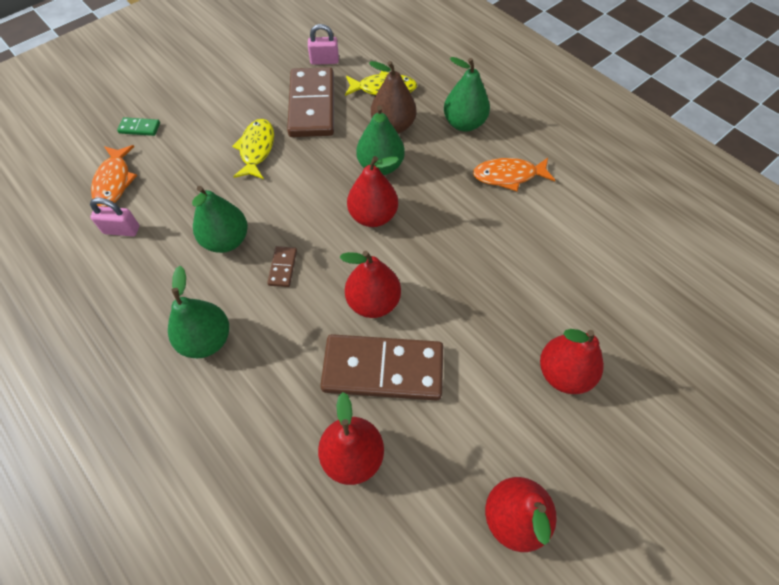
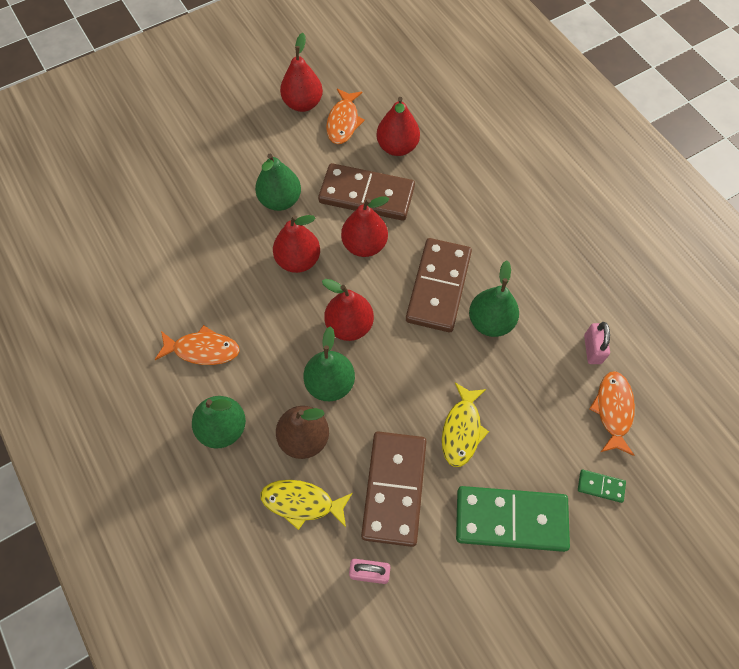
camera: 170 degrees left, 5 degrees up
pink padlock [90,198,139,236] -> pink padlock turned 75 degrees clockwise [584,322,610,364]
green pear [168,266,229,358] -> green pear moved to [255,154,301,211]
brown domino [267,246,297,287] -> brown domino [406,238,472,332], size x2.39
red pear [540,329,604,394] -> red pear moved to [273,215,320,273]
none -> orange fish [326,88,365,144]
none -> green domino [456,486,570,552]

